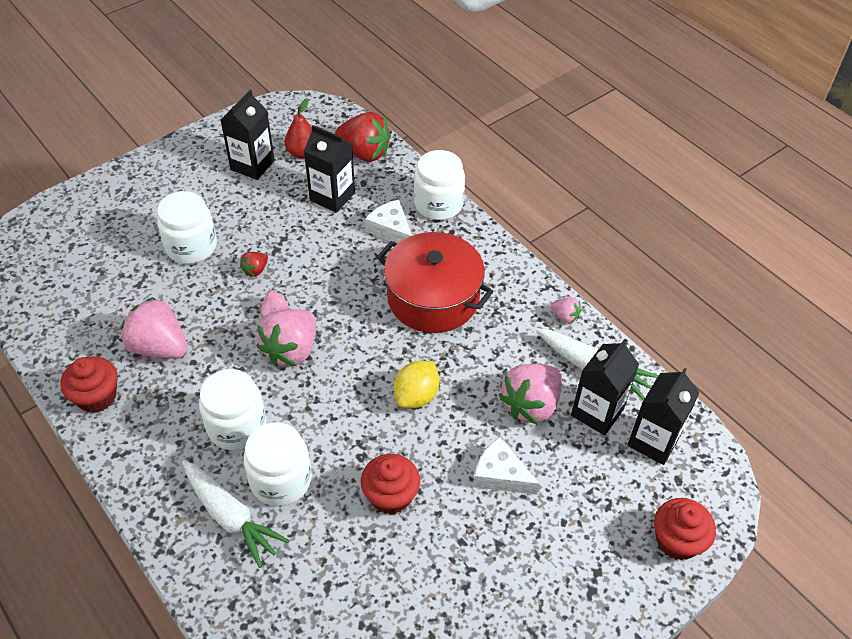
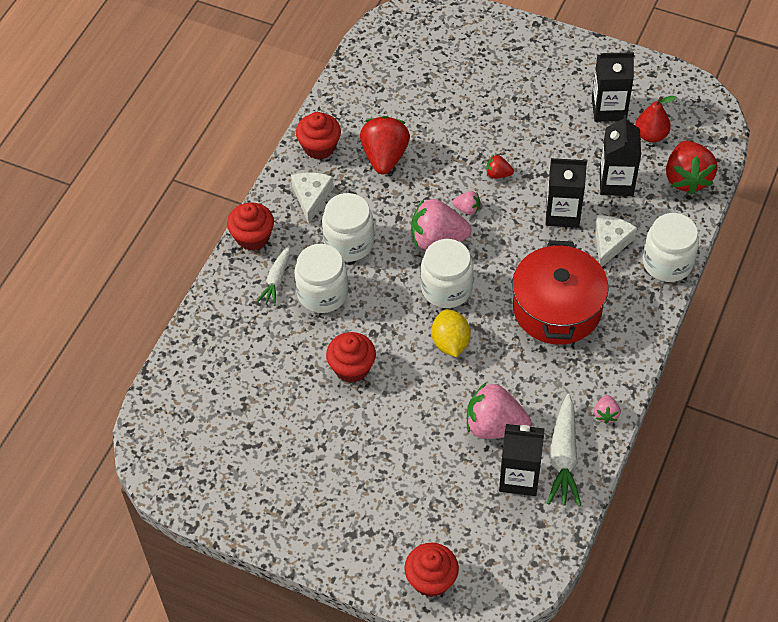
camera: 65 degrees right, 5 degrees up
pink strawberry [120,297,188,359] -> red strawberry [360,116,410,174]
white jar [157,191,217,264] -> white jar moved to [421,239,473,308]
white carrot [182,460,289,568] -> white carrot [257,245,290,306], size x0.63
yellow lemon [394,361,440,408] -> yellow lemon turned 75 degrees clockwise [432,309,471,357]
white cheese [473,437,540,495] -> white cheese moved to [291,172,333,224]
black carton [627,368,700,465] -> black carton moved to [546,158,587,228]
none -> red cupcake [227,203,274,251]

